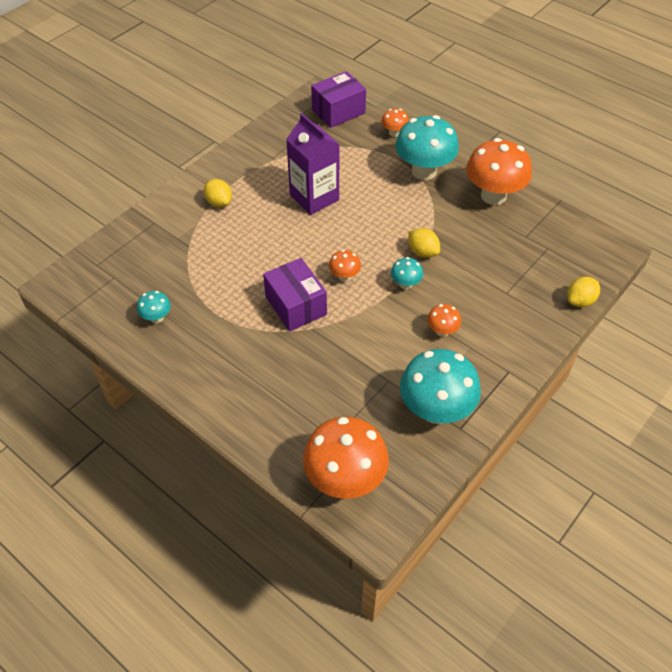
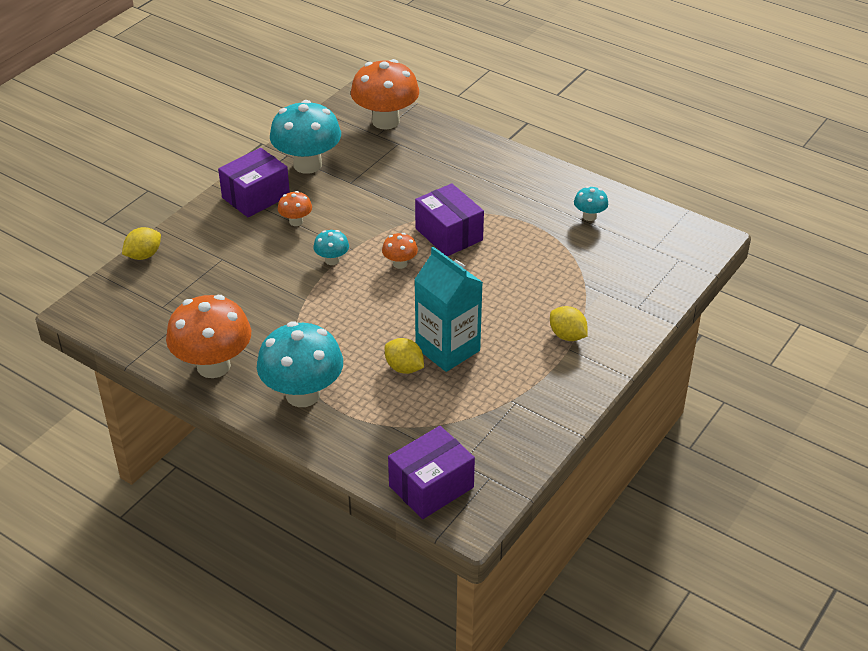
camera: 175 degrees right, 10 degrees down
purple carton [286,113,340,215] -> turquoise carton [414,247,483,372]
orange mushroom [381,108,409,137] -> none
yellow lemon [408,228,440,258] -> yellow lemon moved to [385,338,424,374]
none -> purple box [218,148,290,218]

